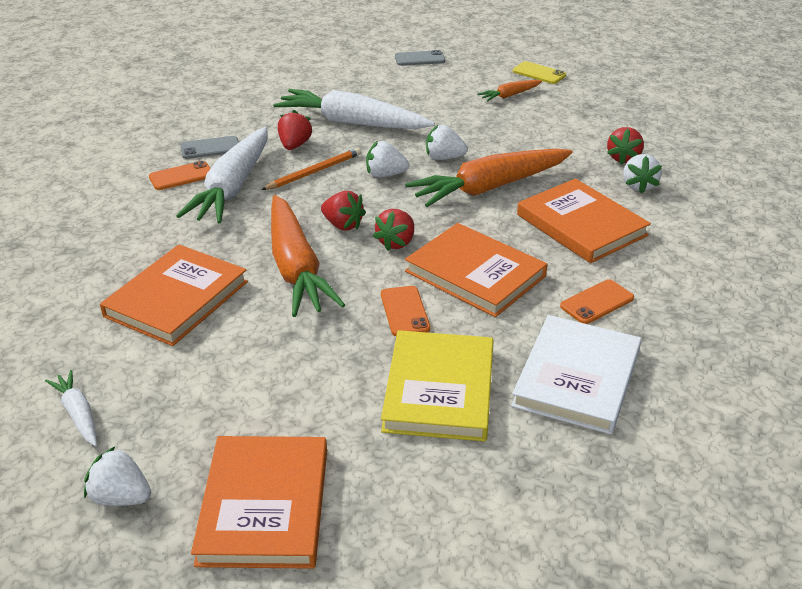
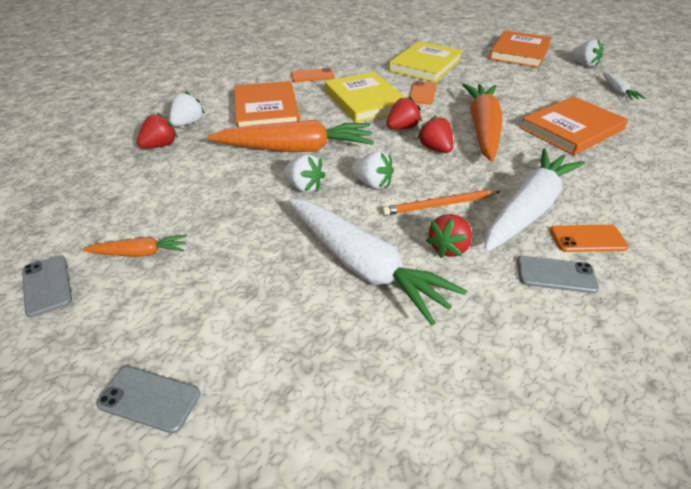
camera: 155 degrees left, 5 degrees up
orange book [405,223,547,317] -> yellow book [325,72,406,123]
white book [511,315,641,434] -> none
yellow phone [513,61,566,84] -> grey phone [22,255,72,318]

